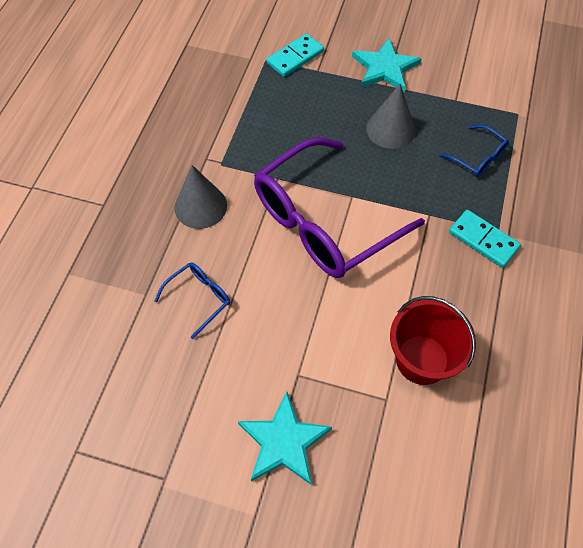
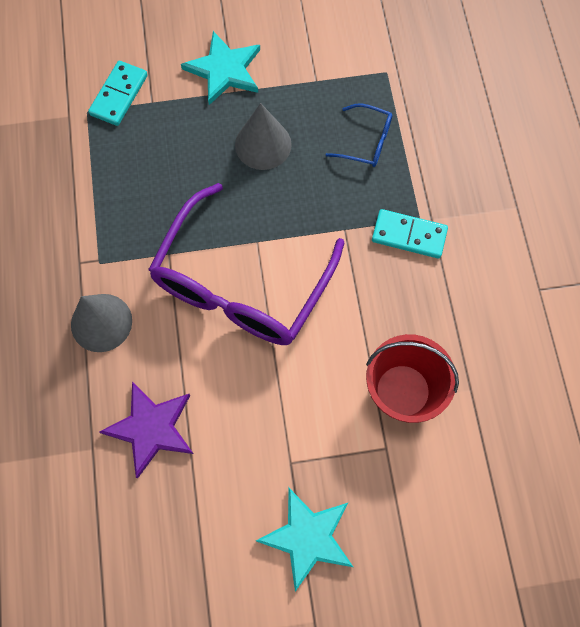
camera: 25 degrees left, 10 degrees up
blue glasses [155,262,230,339] -> purple star [99,382,194,478]

